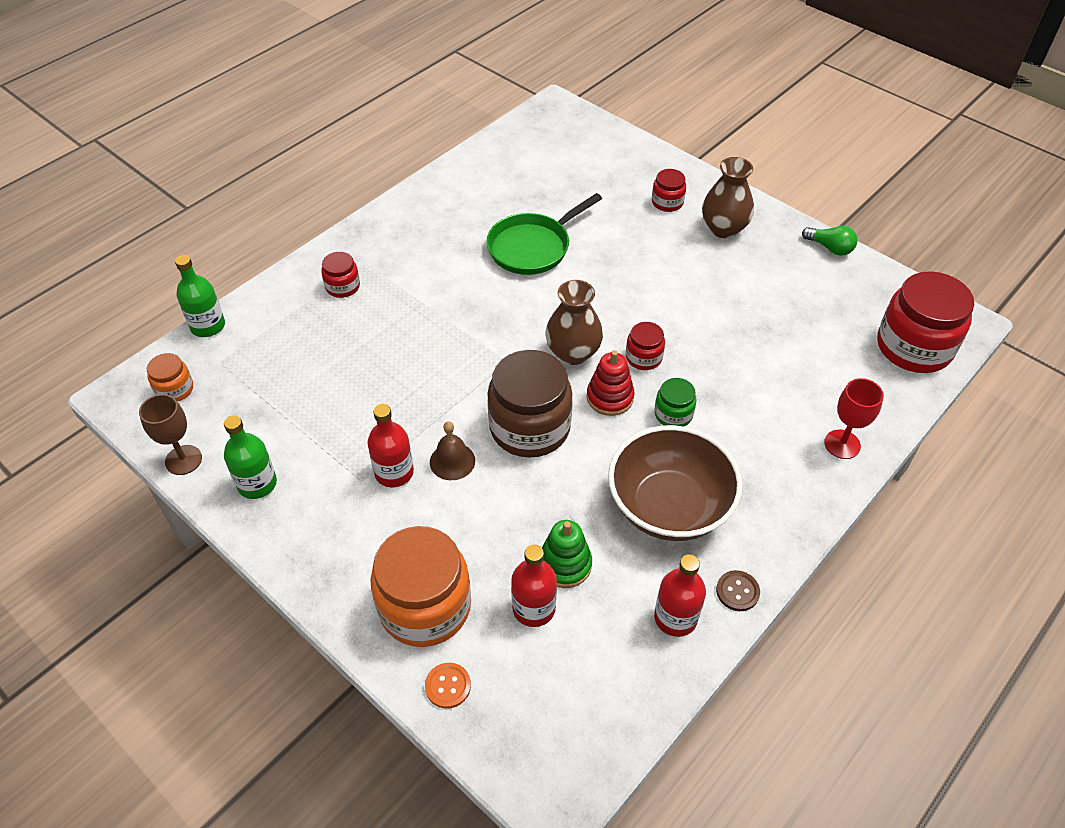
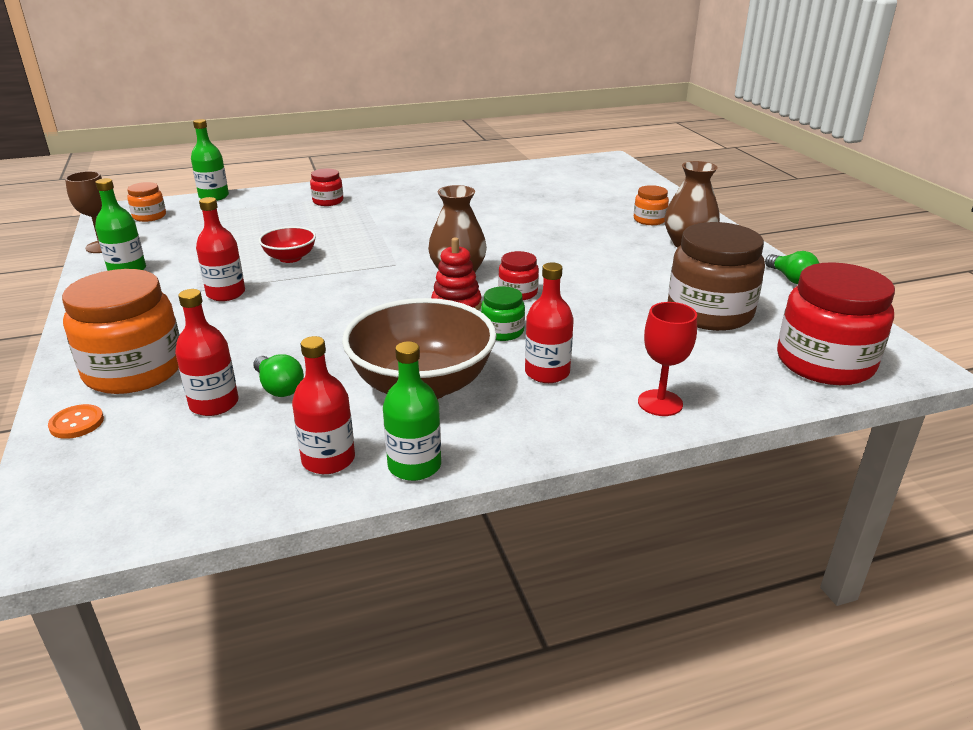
camera: 30 degrees right, 20 degrees down
brown bell [430,421,475,480] -> none
green pan [486,193,602,275] -> none
brown jar [487,350,573,458] -> brown jar moved to [668,222,765,331]
green stacking toy [542,520,592,588] -> green light bulb [253,354,304,397]
red jar [652,169,686,212] -> orange jar [634,185,669,225]
brown button [716,570,760,611] -> green bottle [383,341,441,481]
none -> red bowl [259,226,316,263]
none -> red bottle [525,262,574,383]

